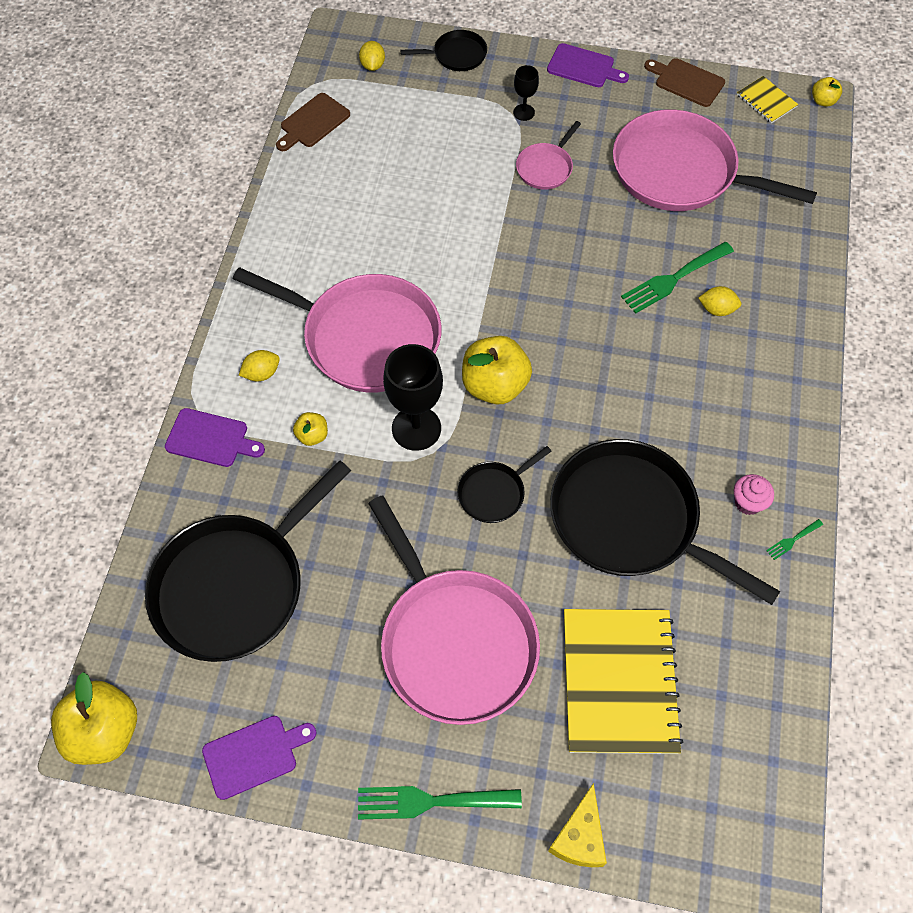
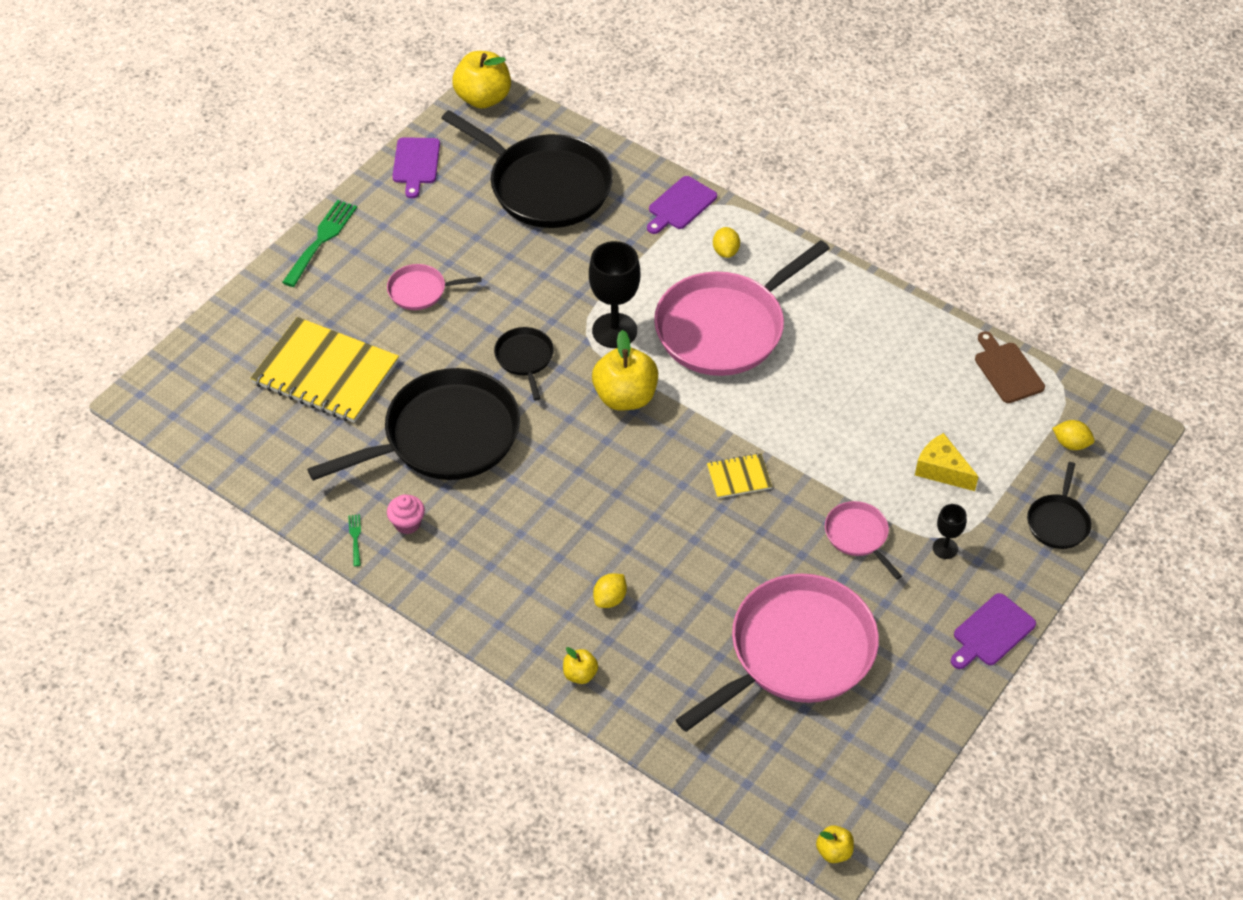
camera: 115 degrees right, 10 degrees down
black pan [145,460,351,662] -> black pan turned 150 degrees clockwise [441,110,613,228]
yellow apple [293,412,328,446] -> yellow apple moved to [563,647,598,684]
pink pan [368,495,540,725] -> pink pan [387,264,482,310], size x0.46
yellow cheese [548,783,607,867] -> yellow cheese moved to [915,433,979,491]
green fork [621,242,734,314] -> none
brown cutting board [644,58,725,107] -> none
yellow notebook [737,76,798,123] -> yellow notebook moved to [707,453,772,499]

